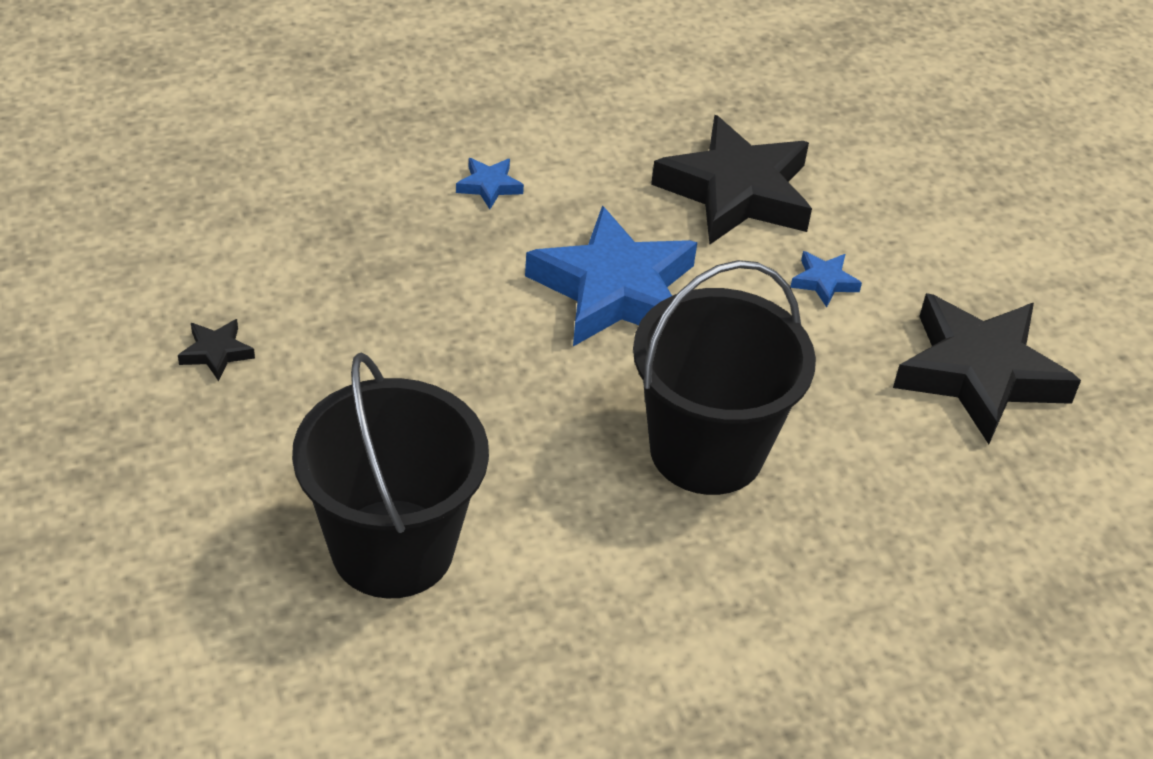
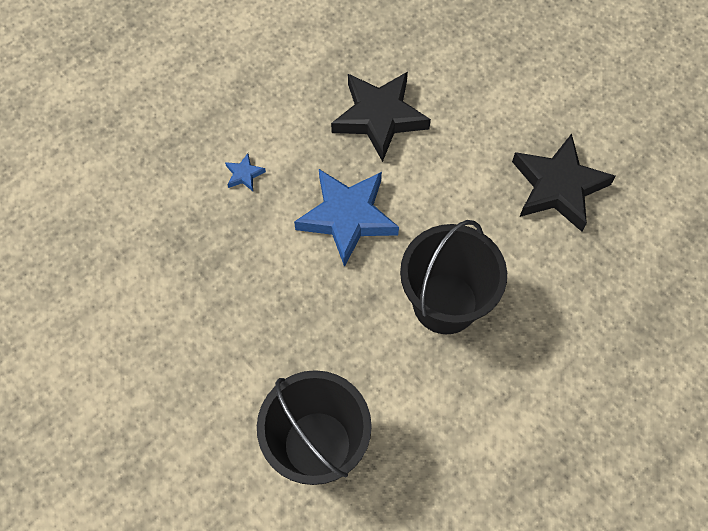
camera: 20 degrees left, 20 degrees up
black star [178,319,255,381] -> none
blue star [790,251,862,308] -> none

